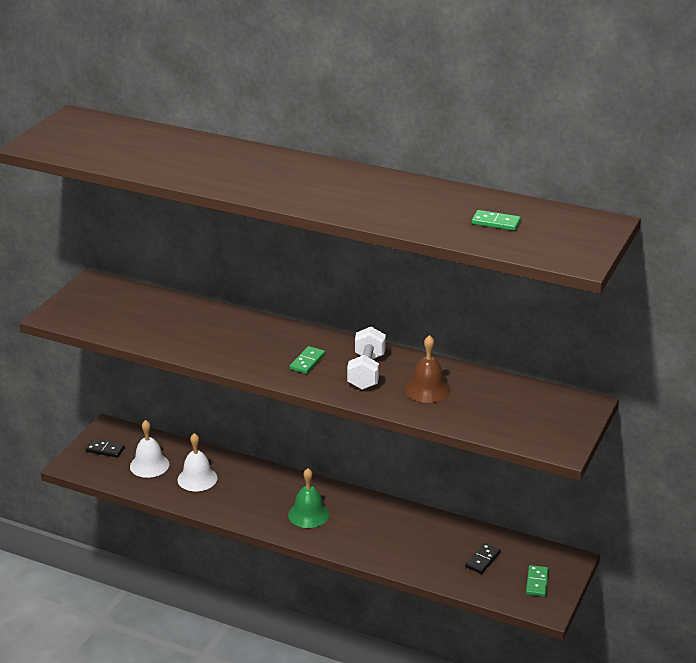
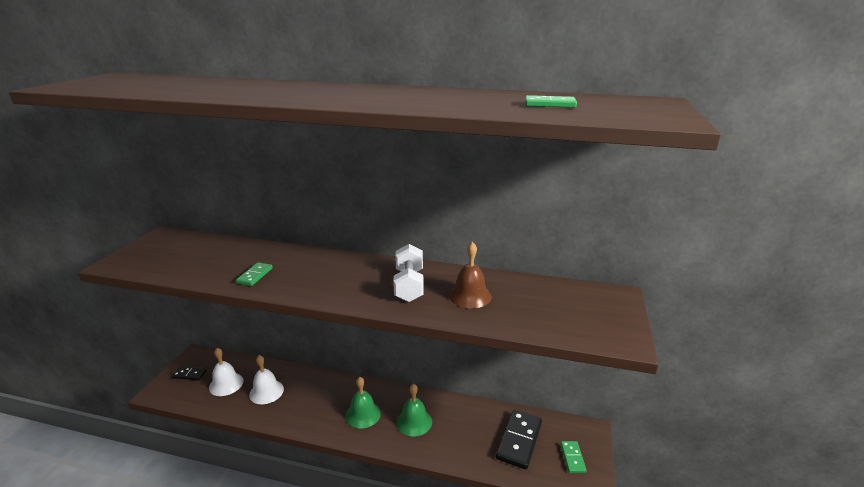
camera: 10 degrees left, 5 degrees down
green domino [290,346,325,374] -> green domino moved to [236,263,273,286]
black domino [465,543,501,574] -> black domino [496,410,542,469], size x1.85
none -> green bell [397,384,432,436]

